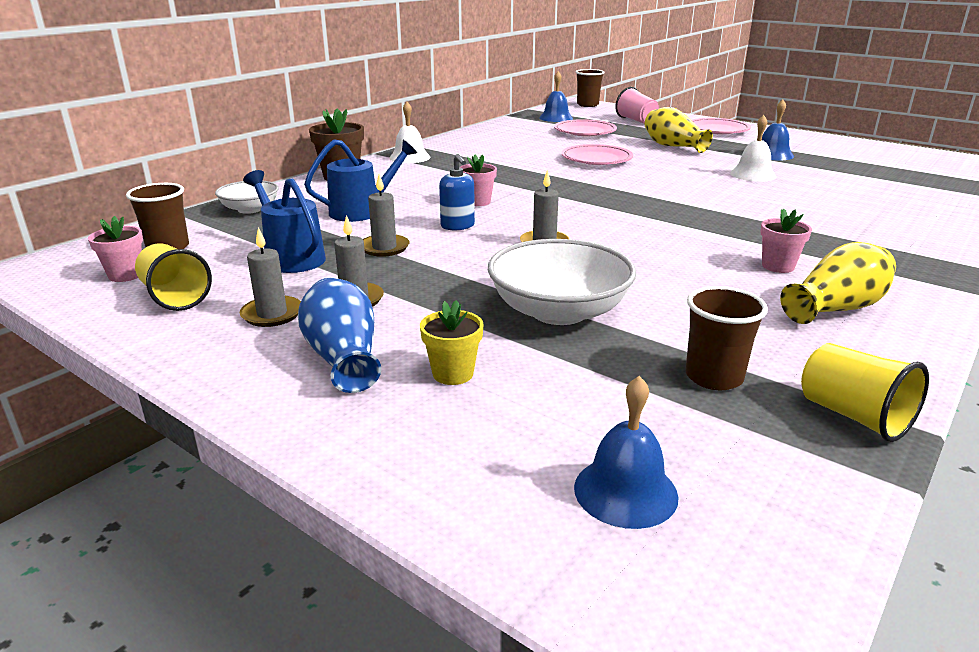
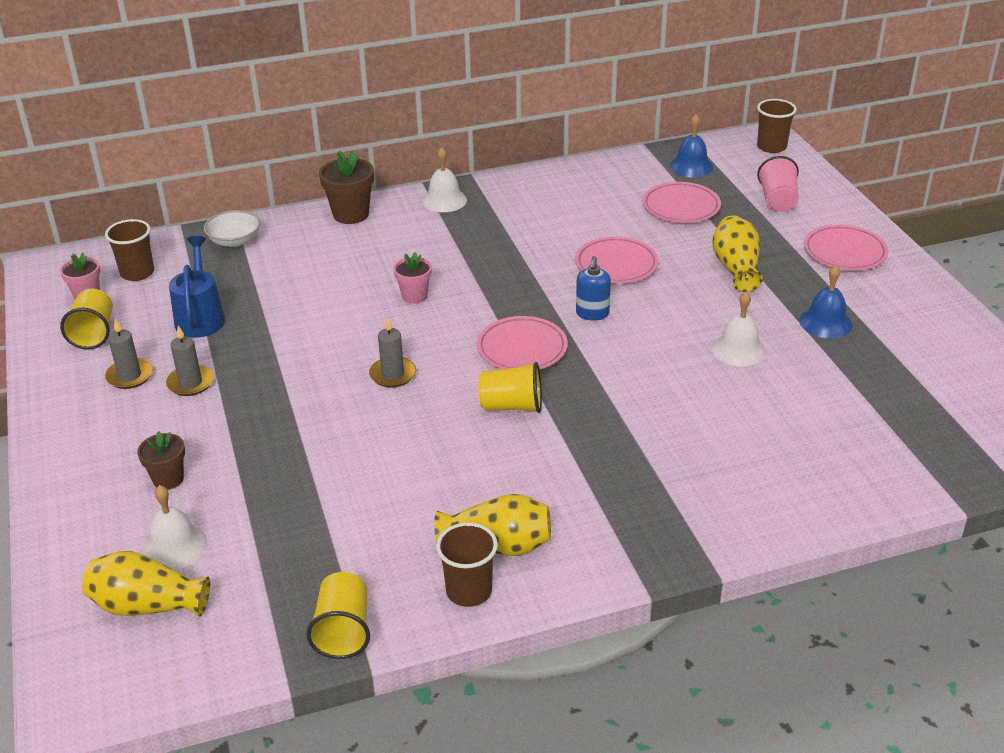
camera: 35 degrees right, 10 degrees up
blue vase [298,278,381,393] -> none
blue watering can [304,139,417,222] -> none
grey candle [363,174,409,257] -> none
yellow flower pot [420,300,484,385] -> brown flower pot [137,431,185,490]
blue soap dispenser [439,154,475,230] -> blue soap dispenser moved to [576,256,611,321]
white bowl [488,239,636,325] -> none
blue bell [574,376,679,529] -> yellow vase [82,551,210,617]
brown cup [685,286,768,390] -> brown cup moved to [436,522,498,607]
pink flower pot [760,209,812,273] -> none
none -> white bell [143,485,207,570]
none -> pink plate [477,316,568,370]
none -> yellow cup [478,362,542,413]

